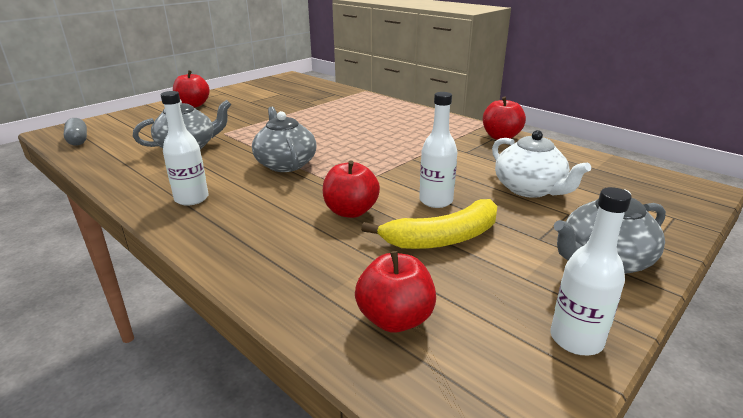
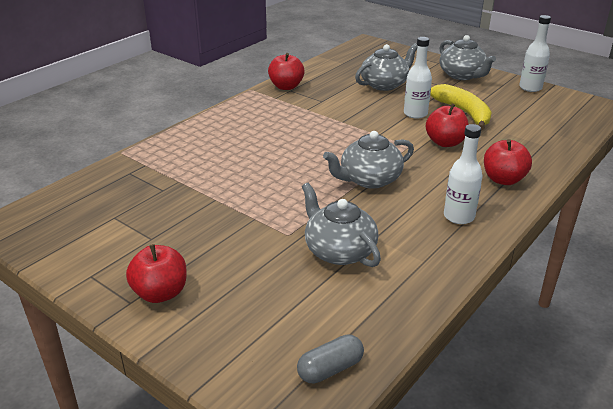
camera: 95 degrees left, 5 degrees up
red apple [355,251,436,332] -> red apple moved to [484,139,532,185]
white teapot [492,130,591,198] -> grey teapot [355,44,418,91]

